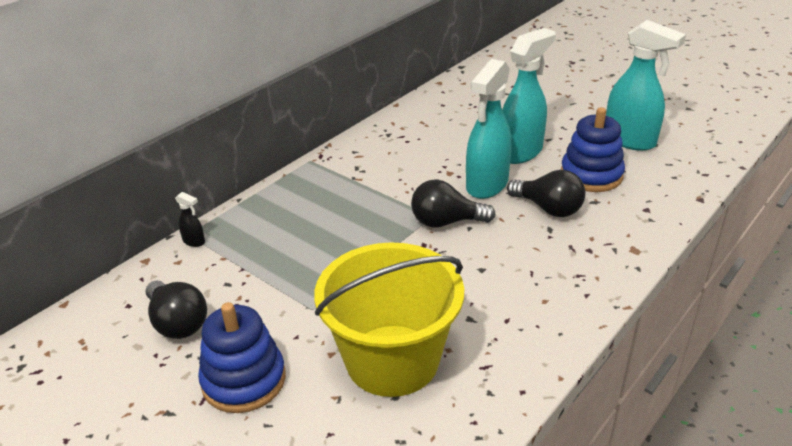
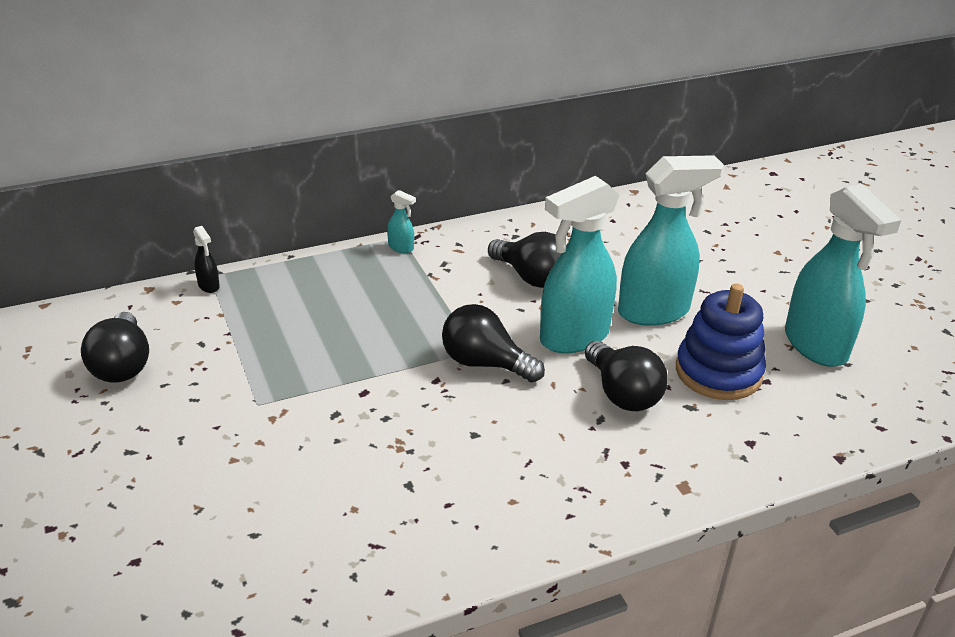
camera: 25 degrees right, 0 degrees up
blue stacking toy [198,302,286,413] -> none
yellow bucket [314,242,464,397] -> none
none -> turquoise spray bottle [387,190,416,253]
none -> black light bulb [488,232,567,288]

